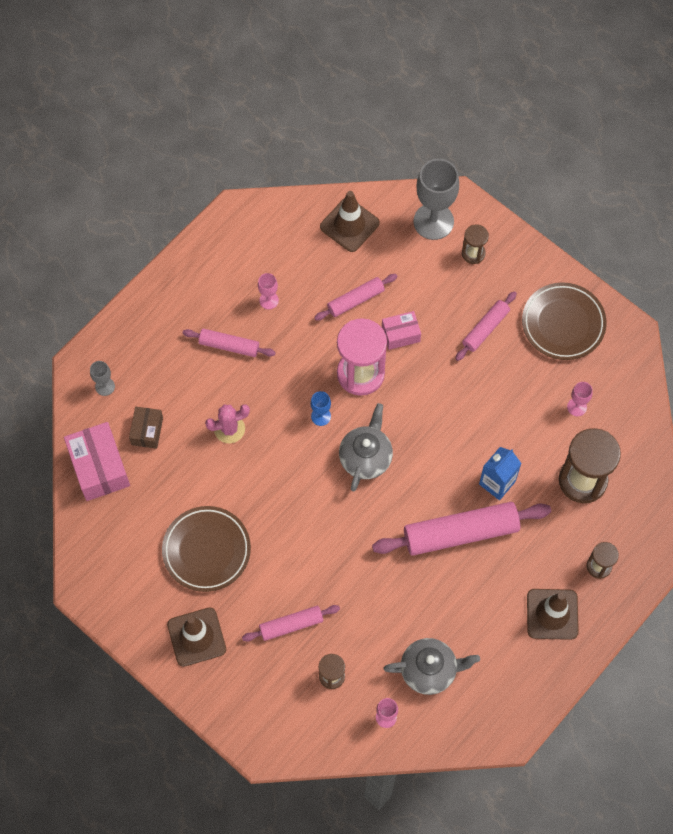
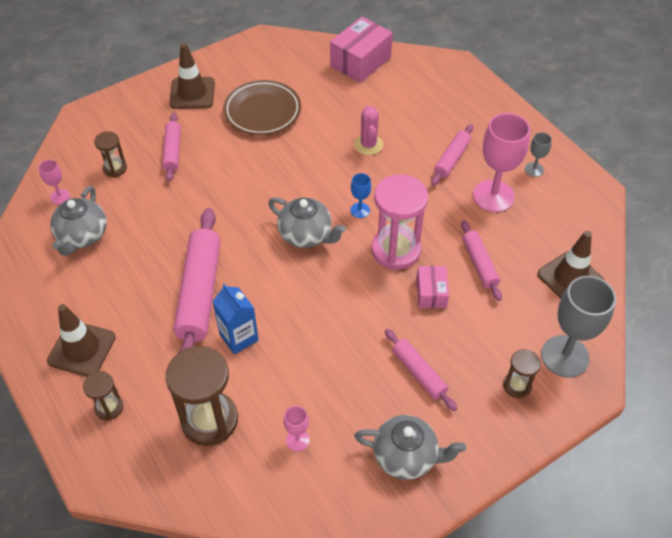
camera: 105 degrees right, 15 degrees down
pink box [64,422,130,501] -> pink box turned 45 degrees counterclockwise [330,17,393,83]
grey goblet [90,361,115,396] -> grey goblet moved to [525,132,552,177]
brown box [129,407,163,449] -> none
pink goblet [258,273,279,309] -> pink goblet [473,113,530,212], size x2.13
brown plate [522,283,607,360] -> grey teapot [354,415,466,480]

